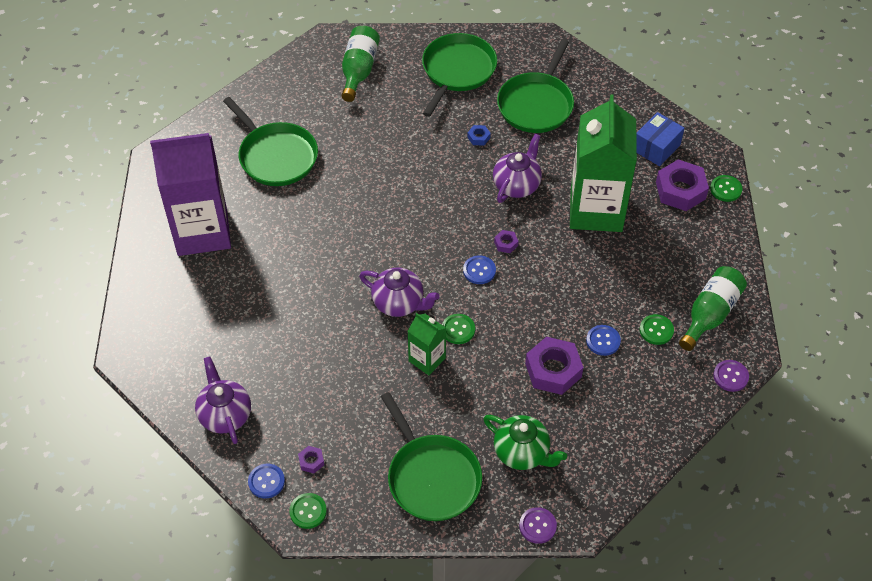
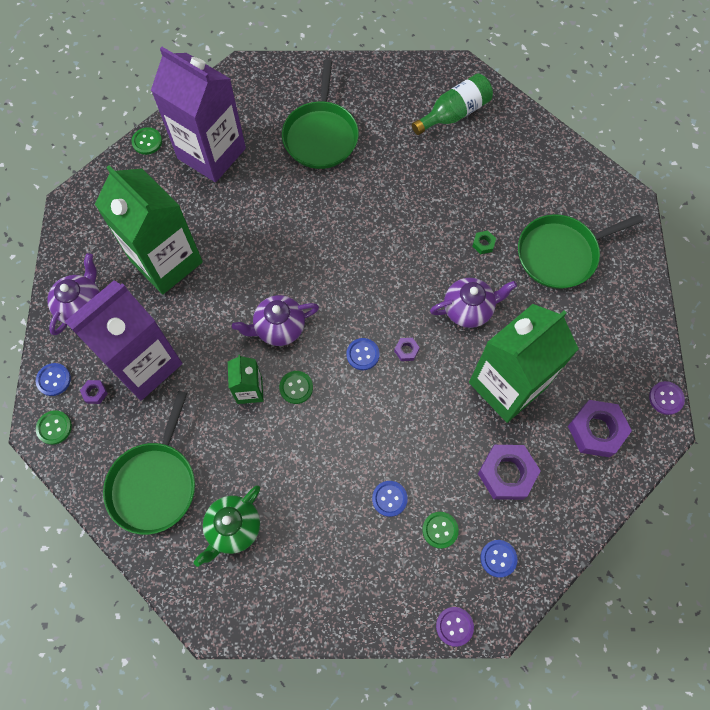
camera: 45 degrees right, 15 degrees up
purple teapot [359,267,440,317] -> purple teapot turned 90 degrees clockwise [232,295,319,346]
green pan [422,33,497,117] -> none
blue nut [467,125,491,145] -> green nut [472,231,496,254]
green teapot [483,415,567,470] -> green teapot turned 45 degrees clockwise [194,485,260,567]
purple button [519,507,557,544] -> purple button moved to [649,381,685,415]
purple nut [525,337,583,395] -> purple nut moved to [478,445,541,500]
blue box [636,112,684,166] -> none
green bottle [679,266,747,351] -> blue button [480,540,518,578]
green button [710,175,742,202] -> green button moved to [131,127,162,155]
none -> purple carton [65,280,182,401]
none -> green carton [95,165,203,295]

